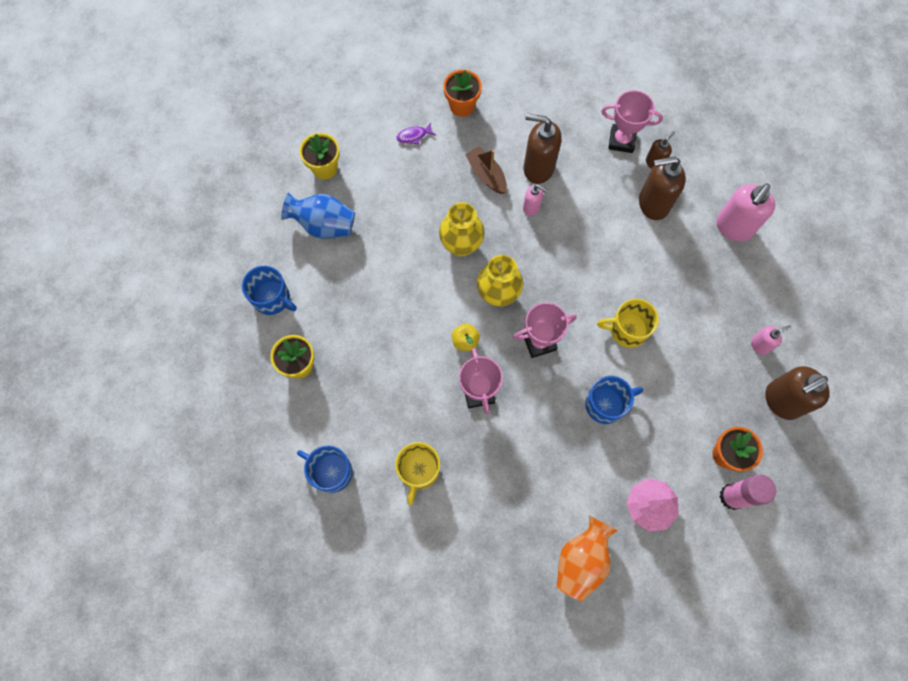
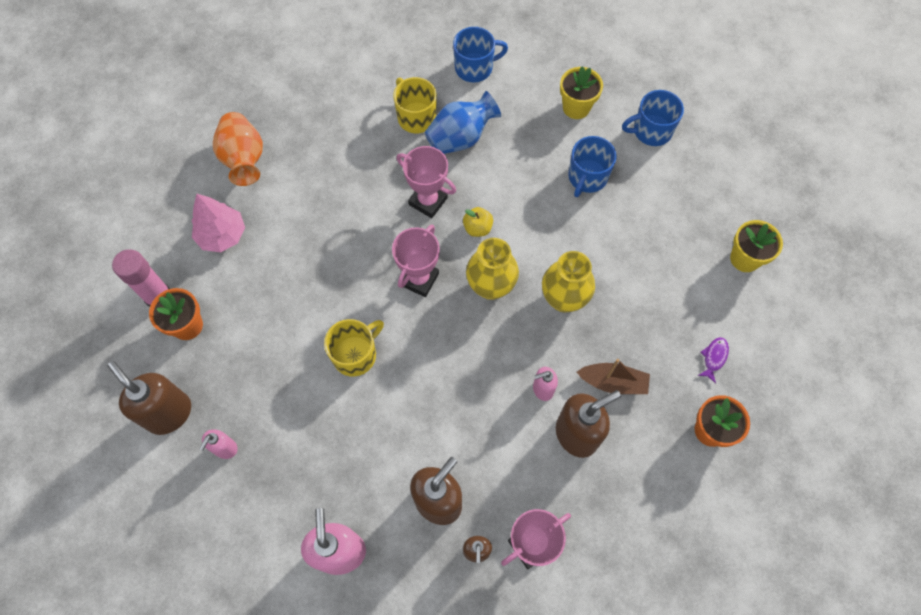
camera: 135 degrees right, 5 degrees down
blue vase [281,193,355,239] -> blue vase moved to [424,91,501,154]
blue mug [585,376,643,424] -> blue mug moved to [568,136,617,197]
brown soap dispenser [765,366,830,420] -> brown soap dispenser turned 60 degrees counterclockwise [108,361,191,435]

